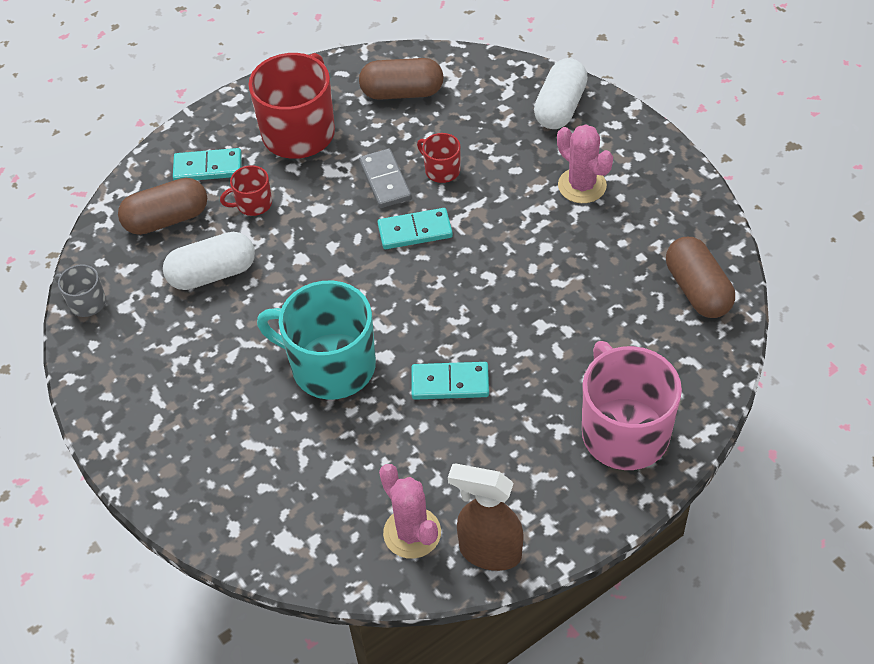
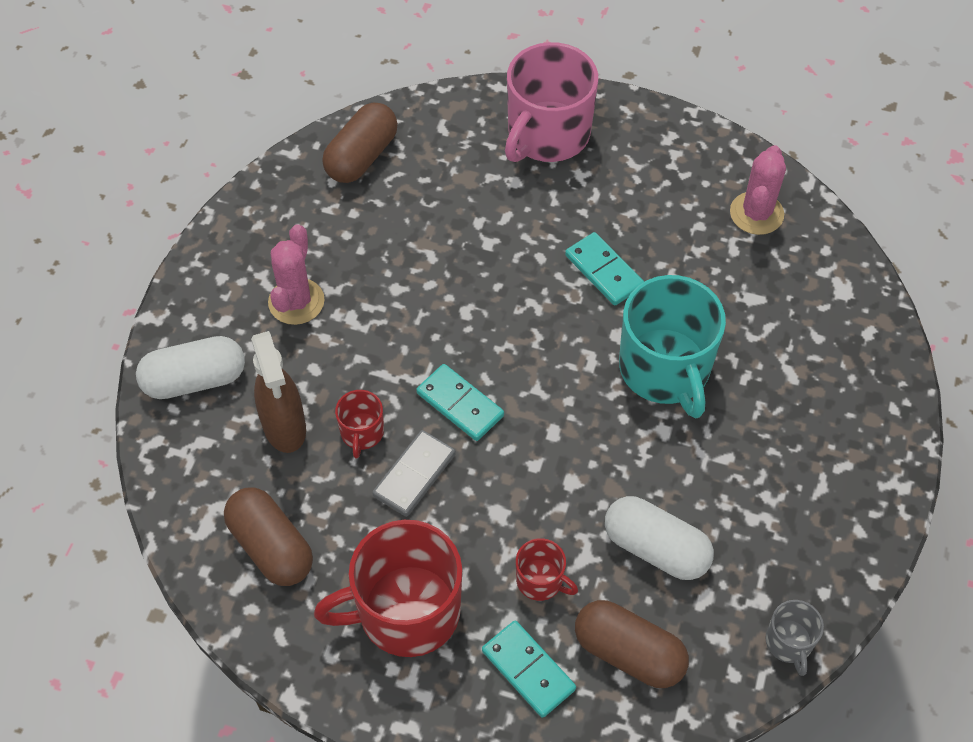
camera: 130 degrees left, 5 degrees up
brown spray bottle [448,464,524,571] -> brown spray bottle moved to [251,331,306,453]

